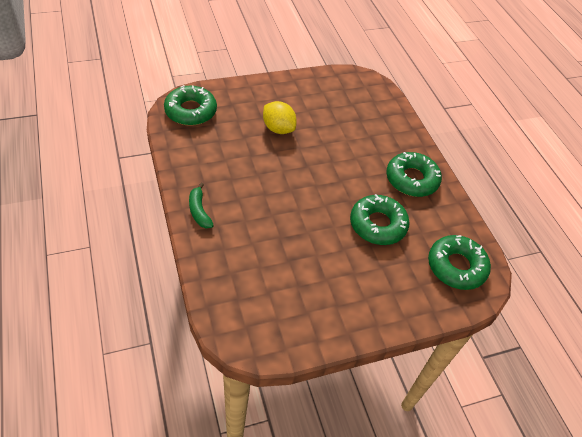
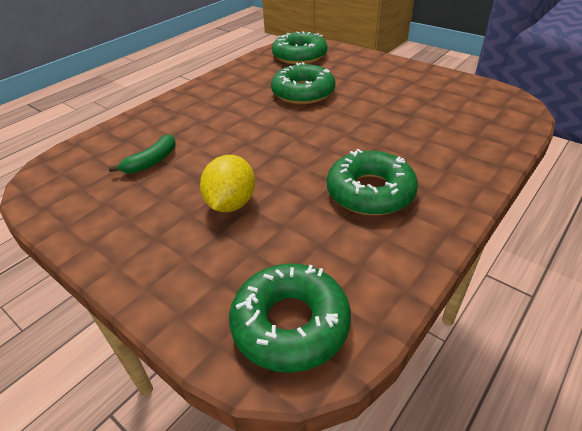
camera: 115 degrees left, 10 degrees down
green banana [189,183,214,228] -> green banana moved to [108,135,176,173]
green donut [386,152,442,197] -> green donut moved to [327,149,418,215]

